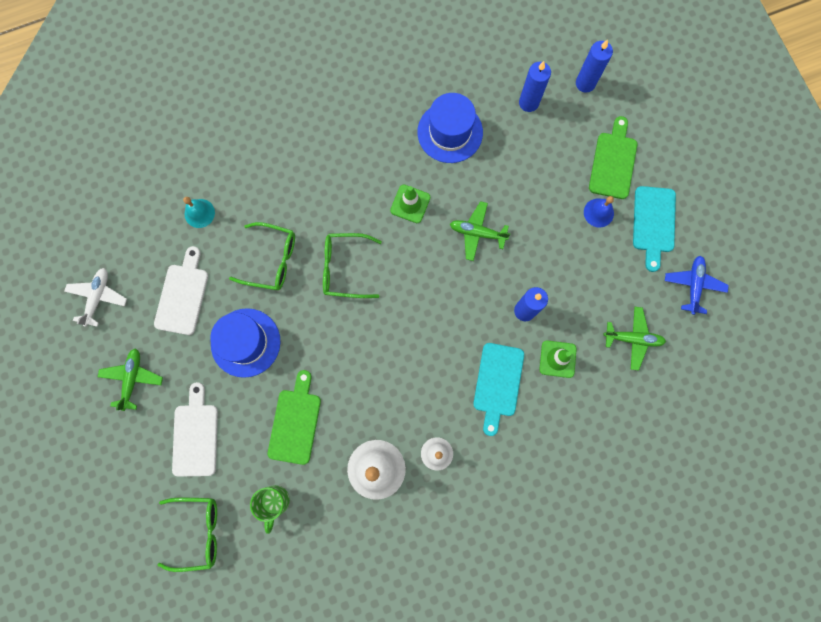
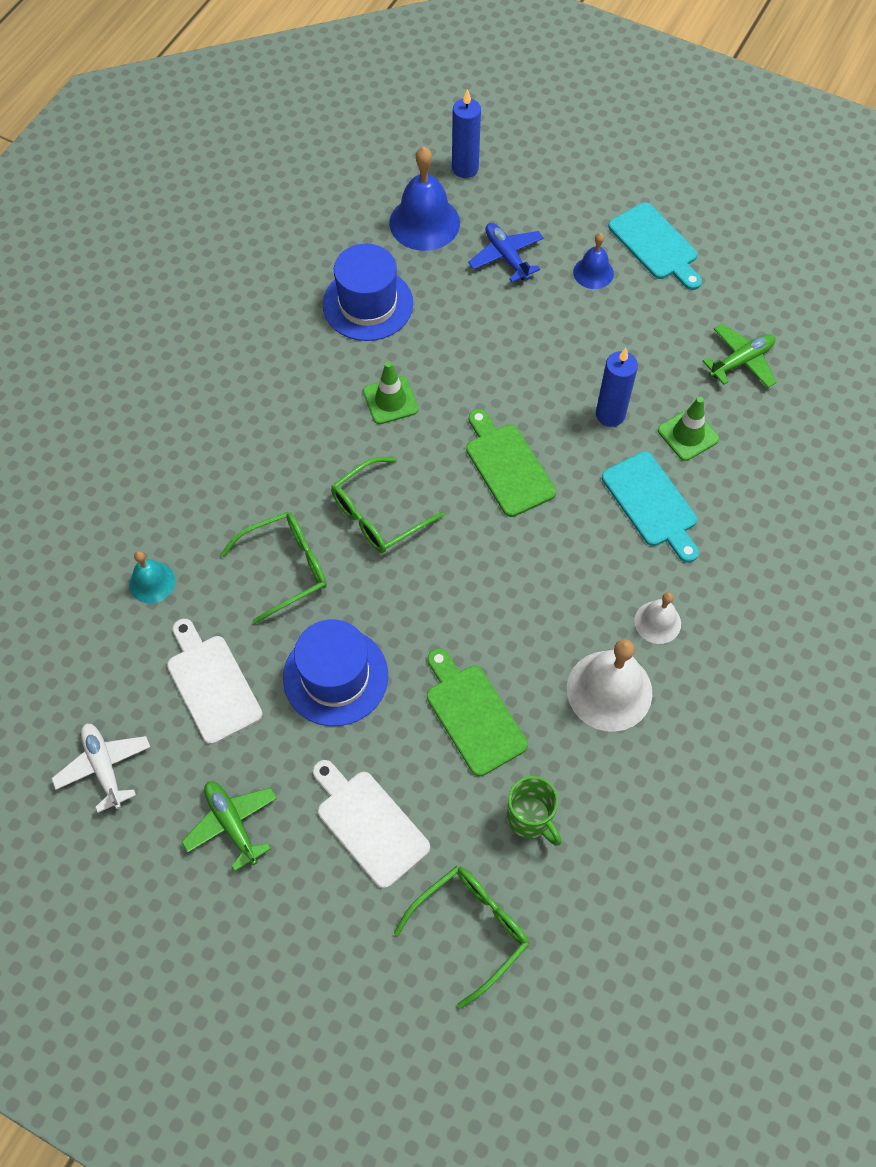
camera: 40 degrees left, 15 degrees down
green plane [450,201,510,261] -> none
blue candle [519,61,551,112] -> blue bell [389,146,460,251]
green cutting board [589,116,637,199] -> green cutting board moved to [466,409,556,517]
blue plane [665,256,729,315] -> blue plane moved to [468,223,544,282]

